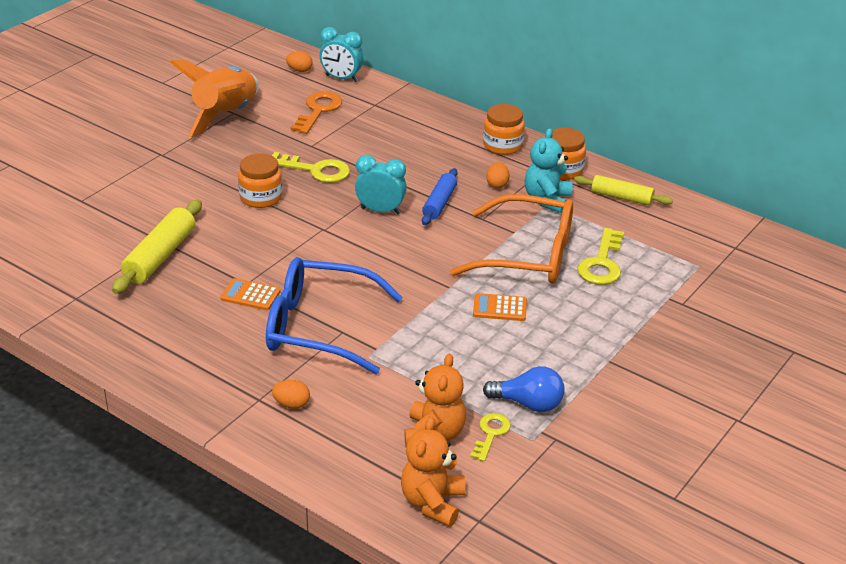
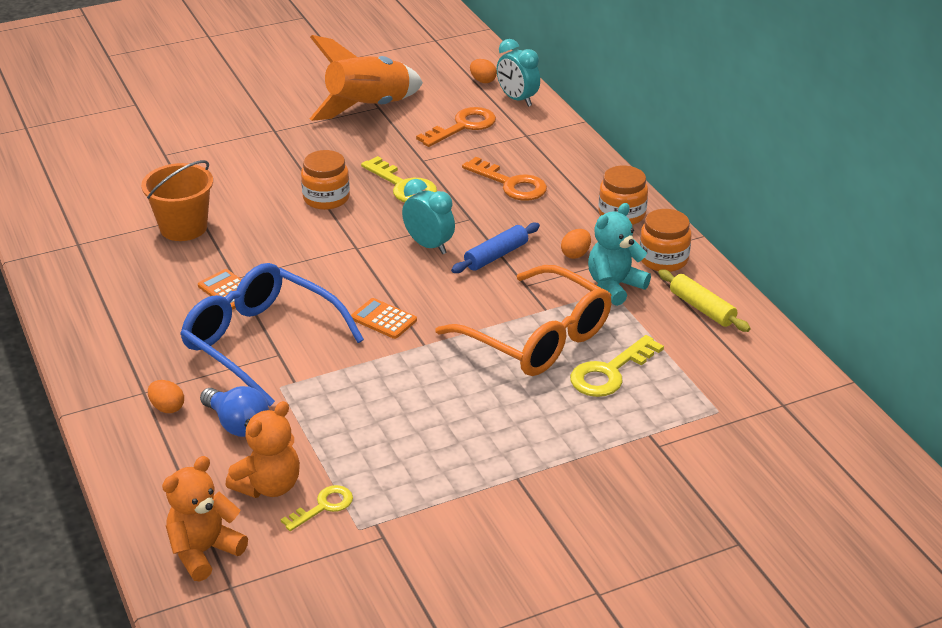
camera: 30 degrees right, 0 degrees up
yellow rolling pin [112,200,202,294] -> orange bucket [141,160,213,241]
orange calculator [473,293,527,321] -> orange calculator moved to [351,298,417,339]
blue light bulb [483,366,565,412] -> blue light bulb moved to [200,386,269,437]
none -> orange key [462,157,547,201]

